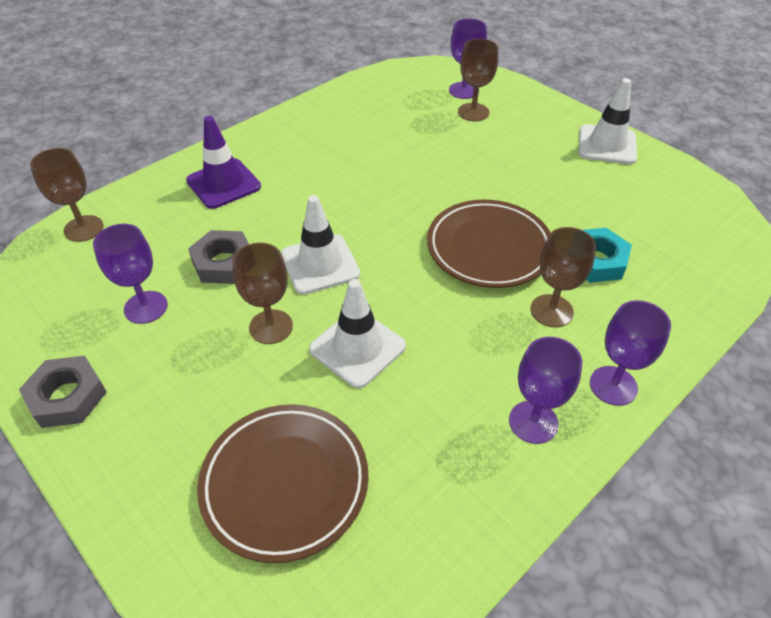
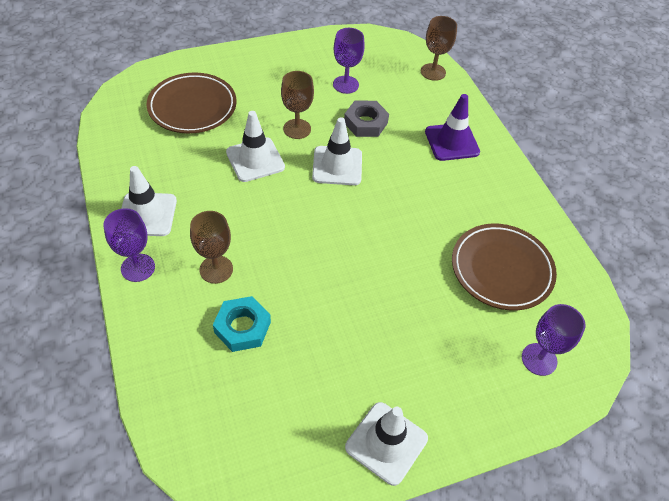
camera: 110 degrees right, 5 degrees up
grey nut [19,356,107,428] -> none
brown plate [427,200,551,288] -> brown plate moved to [452,224,557,310]
brown goblet [458,39,498,121] -> none
purple goblet [509,337,582,444] -> white traffic cone [121,166,177,236]

